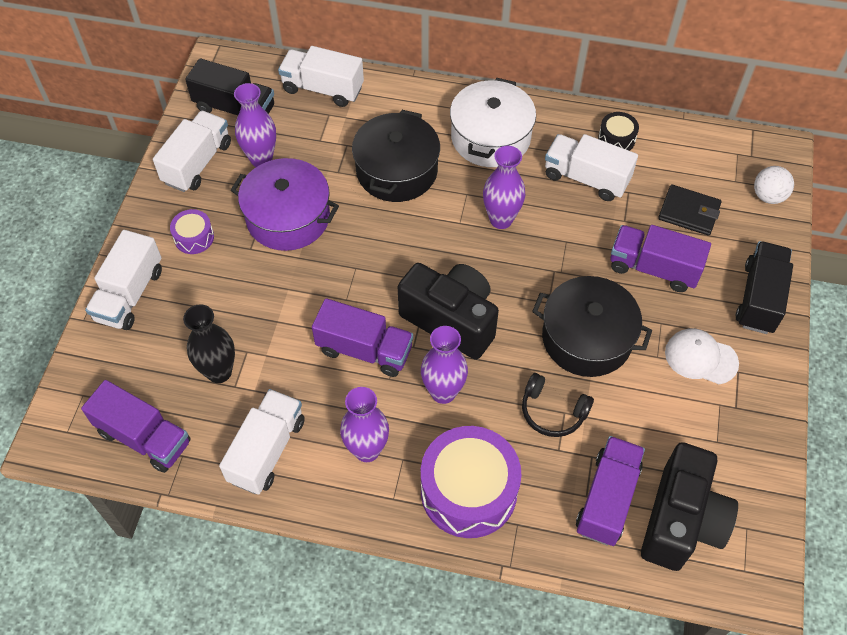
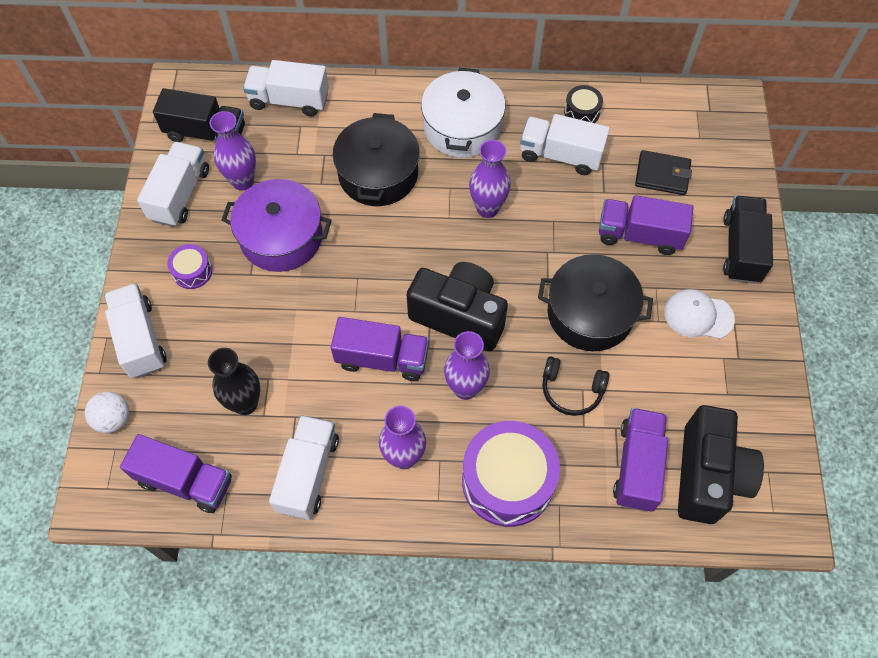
camera: 10 degrees left, 5 degrees up
white truck [85,230,162,330] -> white truck turned 150 degrees clockwise [104,283,167,378]
white ball [754,166,794,204] -> white ball moved to [85,391,129,433]

